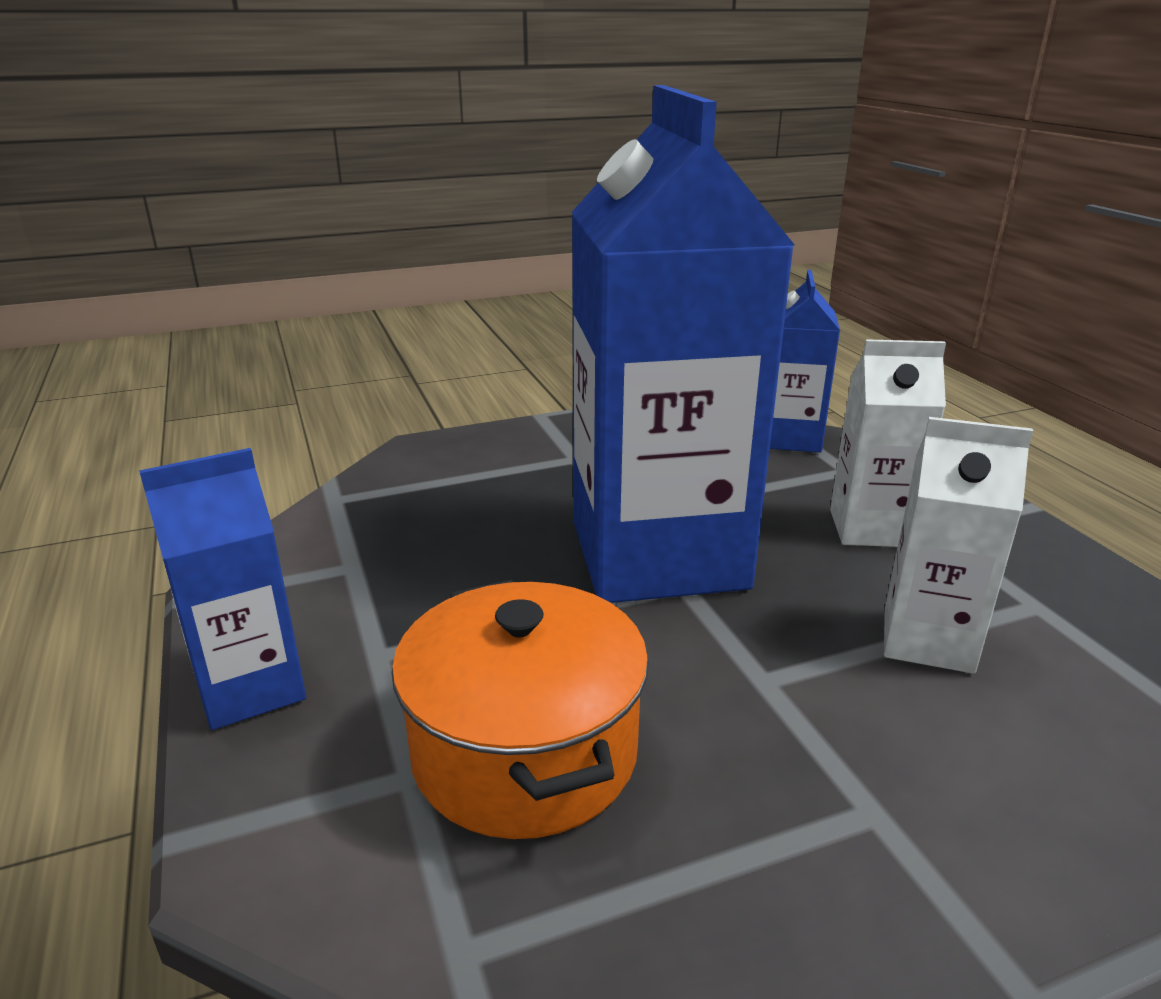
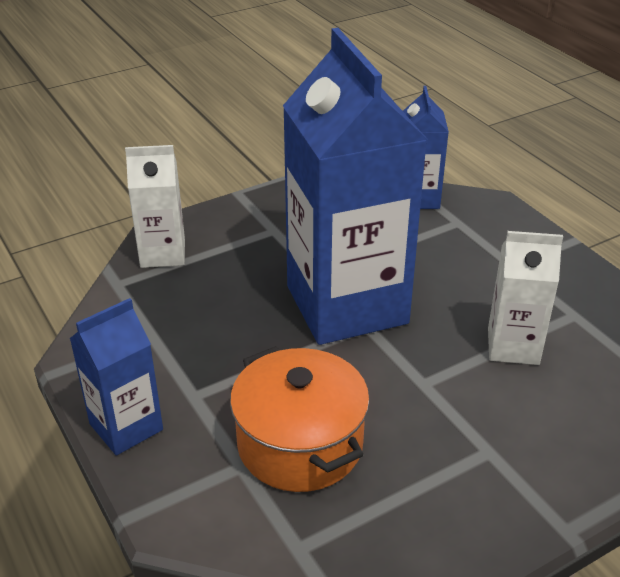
camera: 10 degrees left, 10 degrees up
white carton [830,339,946,547] -> white carton moved to [125,145,185,268]

